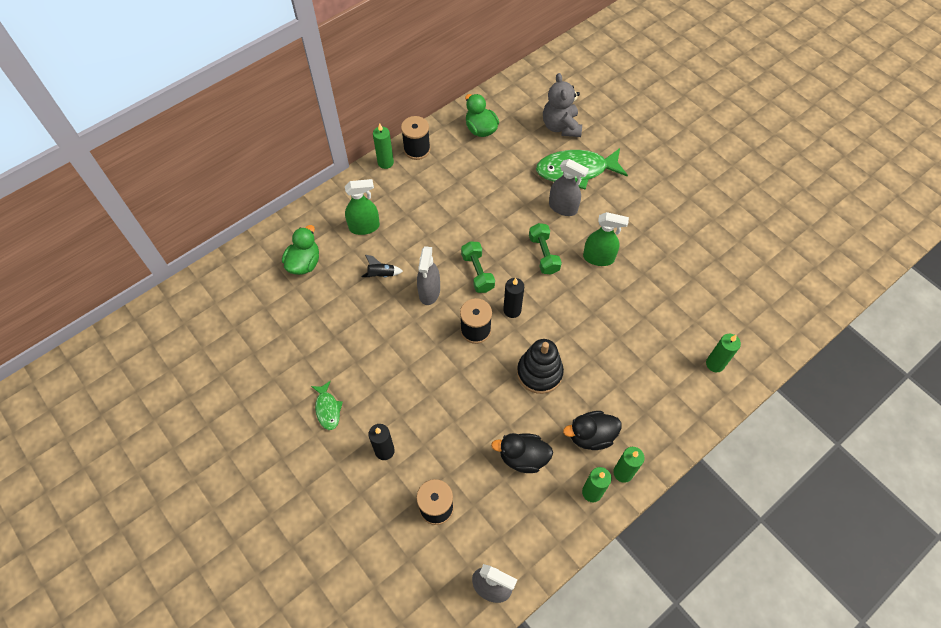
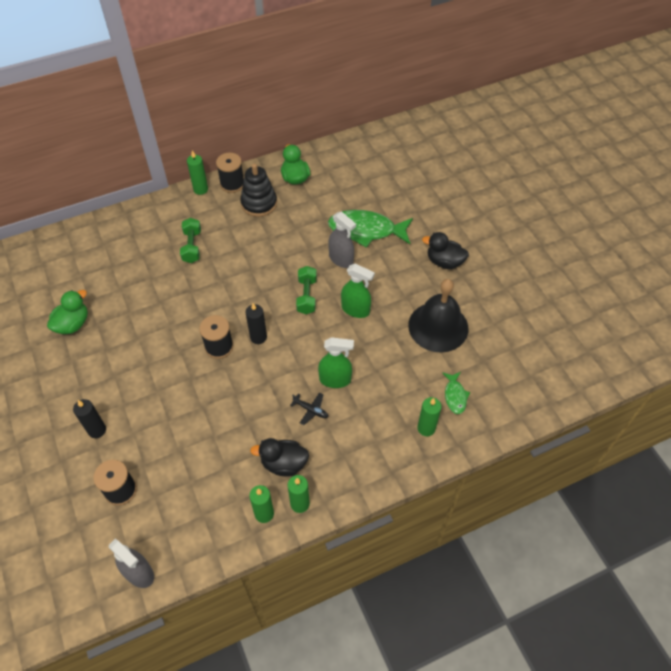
camera: 15 degrees right, 5 degrees down
green duck [282,225,319,275] -> green duck moved to [47,290,88,334]
green fish [311,380,343,430] -> green fish moved to [443,372,470,414]
green spray bottle [345,179,380,235] -> green spray bottle moved to [318,337,354,388]
black rocket [361,255,403,277] -> none
grey spray bottle [417,246,440,305] -> none
green dumbbell [461,241,495,293] -> green dumbbell moved to [180,218,201,263]
black duck [491,433,553,473] -> black duck moved to [422,232,469,269]
black stacking toy [517,339,564,394] -> black stacking toy moved to [240,164,277,217]
grey teddy bear [543,73,582,137] -> none
none -> black plane [290,393,328,425]
none -> black bell [408,279,468,353]

